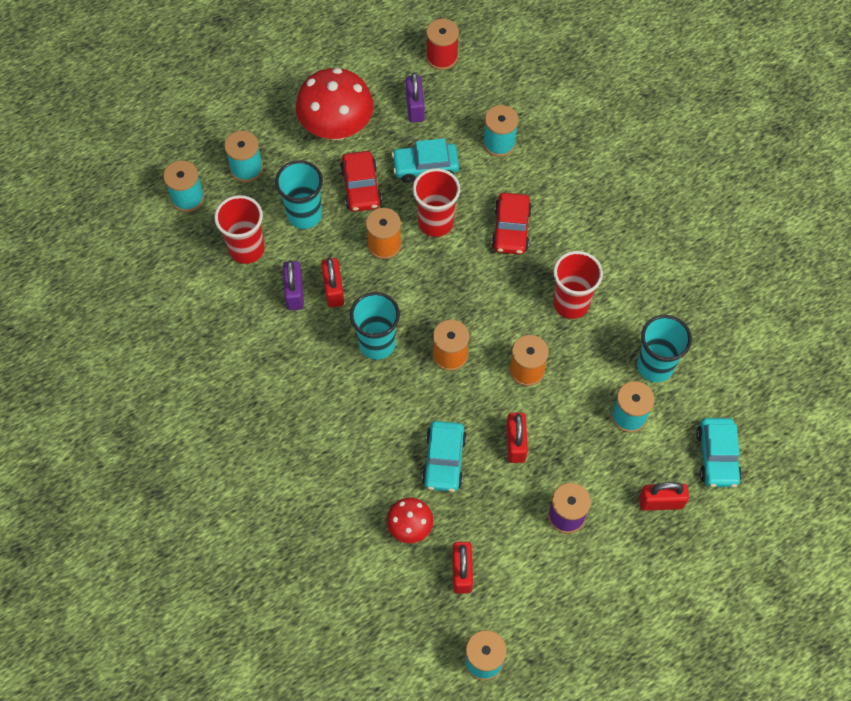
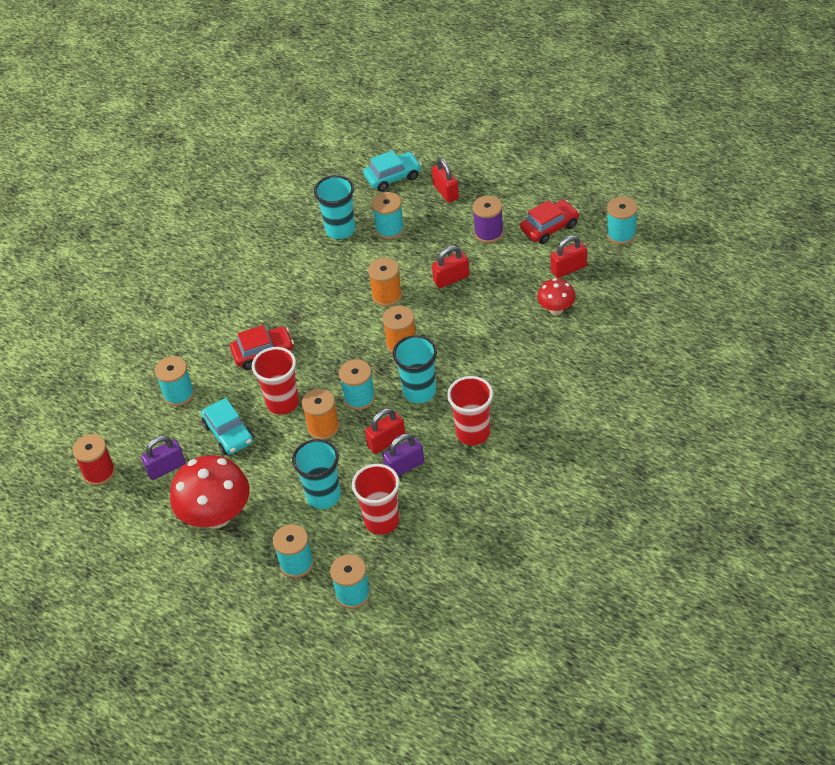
camera: 110 degrees left, 15 degrees down
red car [340,151,382,212] -> red car moved to [520,200,579,244]
turquoise car [422,421,467,492] -> none
red cup [553,251,603,319] -> red cup moved to [447,376,493,445]
none -> turquoise spool [339,359,375,410]

